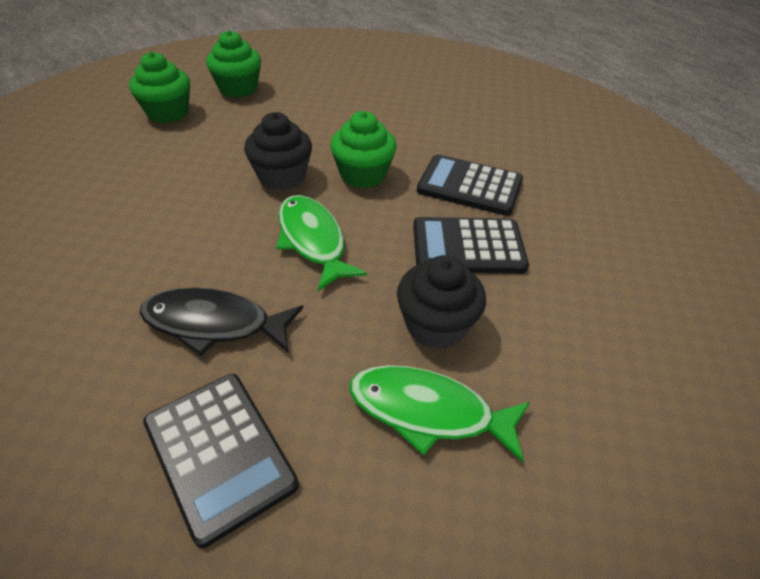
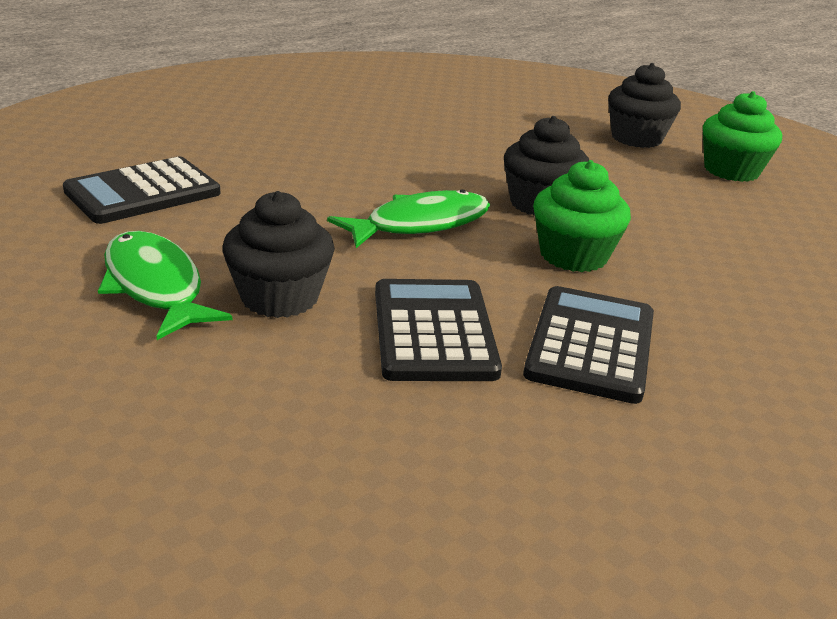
camera: 85 degrees right, 15 degrees down
green cupcake [129,52,190,123] -> black cupcake [608,63,681,148]
black fish [139,287,303,356] -> none
green fish [350,365,530,463] -> green fish turned 45 degrees counterclockwise [98,231,232,340]

